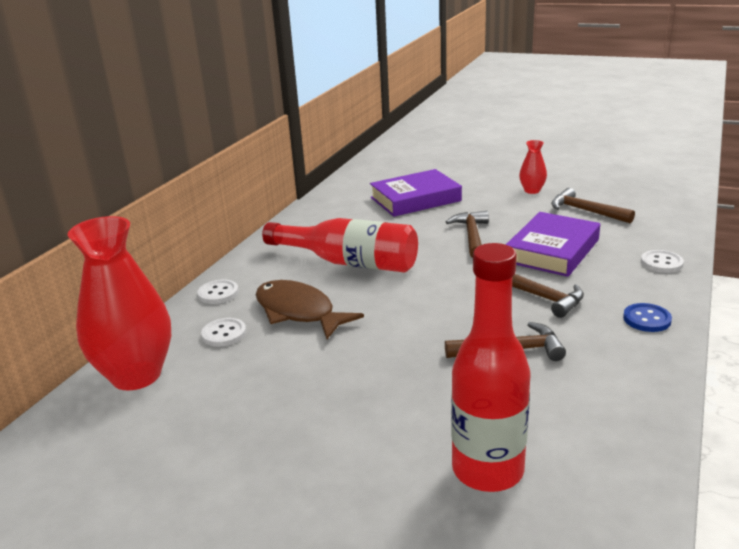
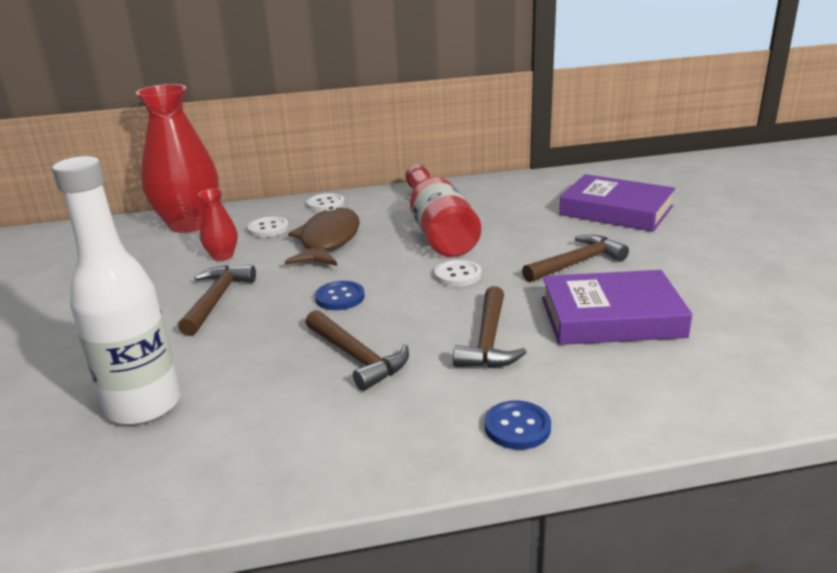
camera: 55 degrees right, 0 degrees up
red bottle [451,243,530,492] -> white bottle [52,156,181,425]
red vase [519,140,547,194] -> red vase moved to [198,189,238,261]
brown hammer [551,188,635,223] -> brown hammer moved to [178,265,256,336]
white button [641,250,684,273] -> white button moved to [434,260,481,287]
none -> blue button [315,281,365,310]

